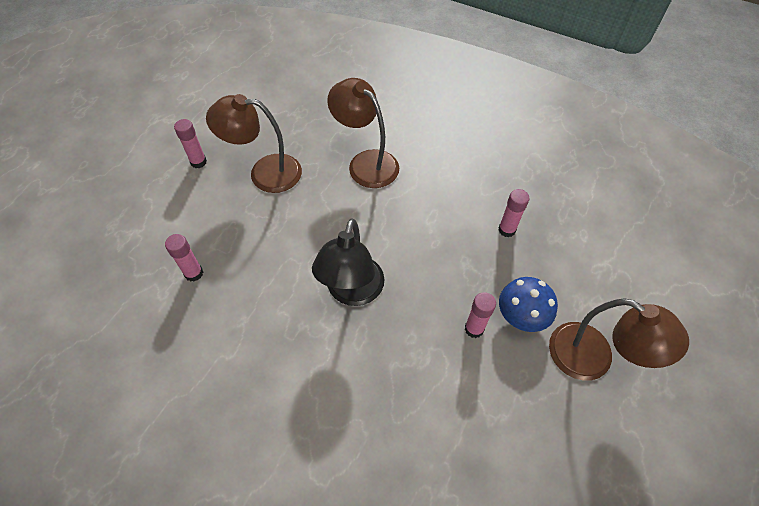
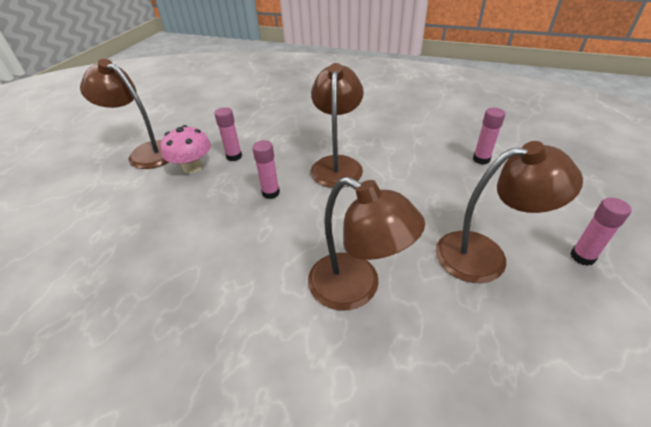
camera: 175 degrees right, 15 degrees down
black lamp [312,218,384,306] -> brown lamp [311,63,364,188]
pink glue stick [498,189,530,237] -> pink glue stick moved to [252,140,280,199]
blue mushroom [499,277,558,332] -> pink mushroom [161,125,211,174]

